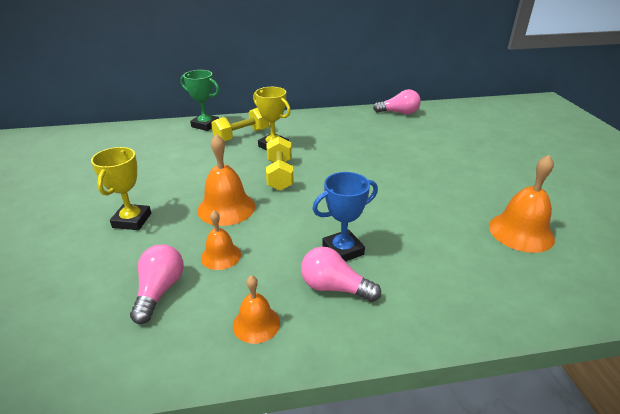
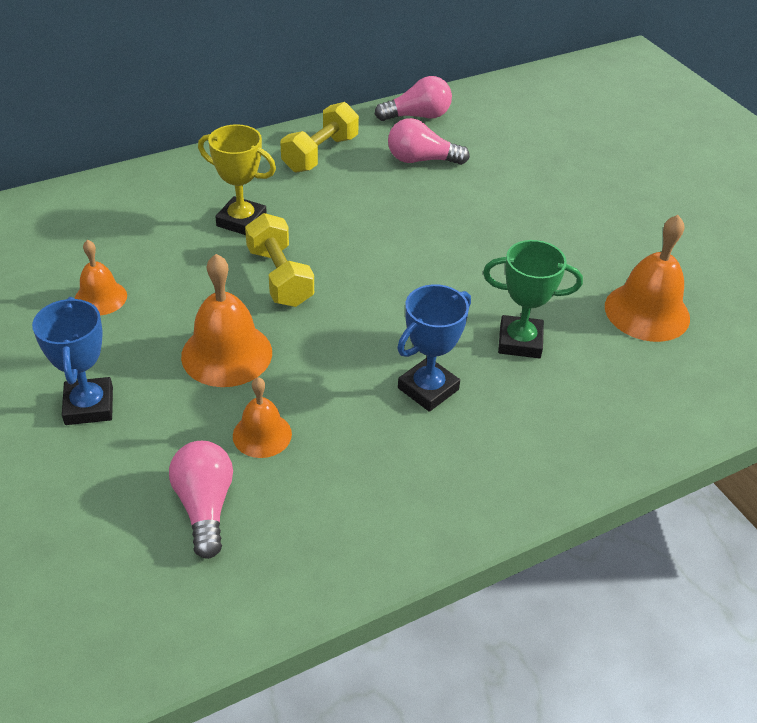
camera: 20 degrees left, 10 degrees up
yellow trophy [91,147,151,230] -> blue trophy [32,297,113,425]
green trophy [180,70,220,131] -> green trophy moved to [483,240,583,358]
yellow dumbbell [211,108,269,141] -> yellow dumbbell moved to [281,102,359,172]
orange bell [233,275,280,344] -> orange bell moved to [75,240,127,316]
pink light bulb [301,247,381,302] -> pink light bulb moved to [388,118,470,165]

